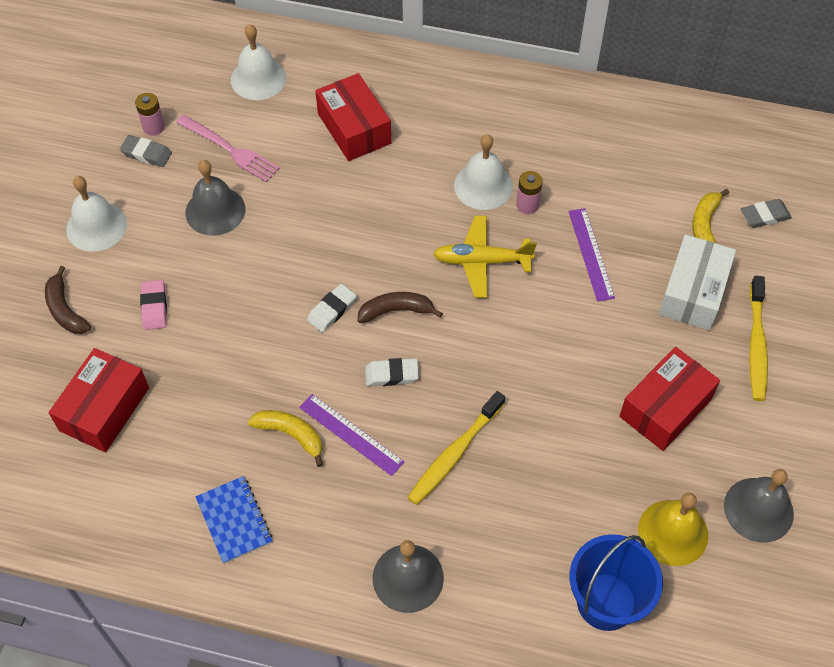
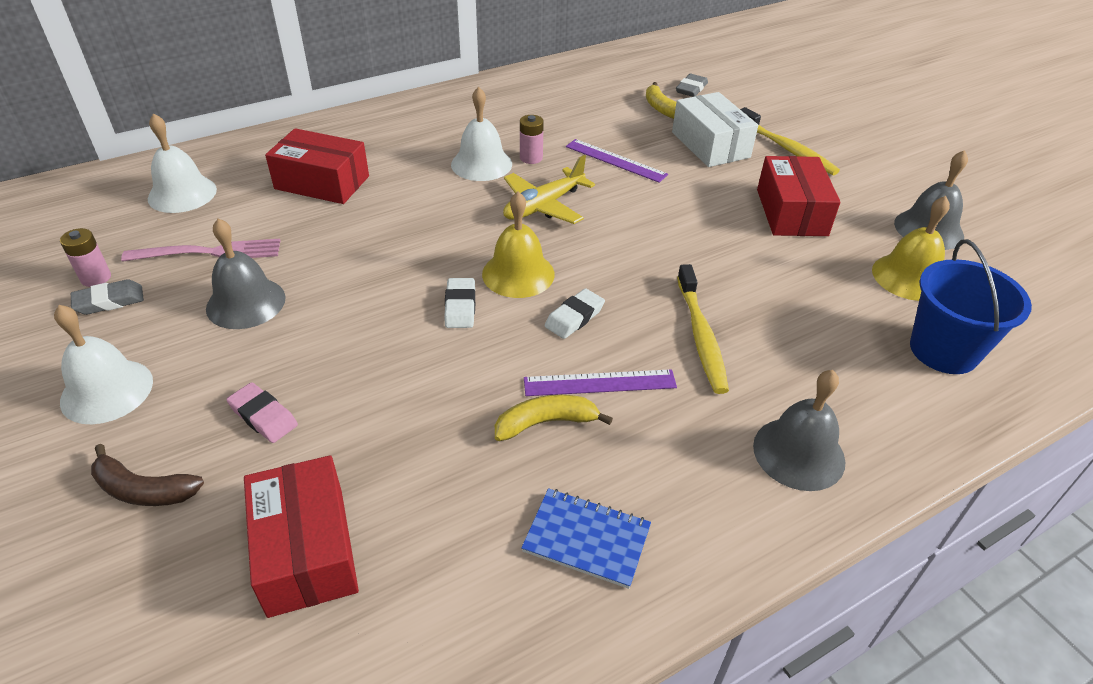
camera: 45 degrees left, 15 degrees down
brown banana [358,292,443,323] -> yellow bell [482,192,555,298]

